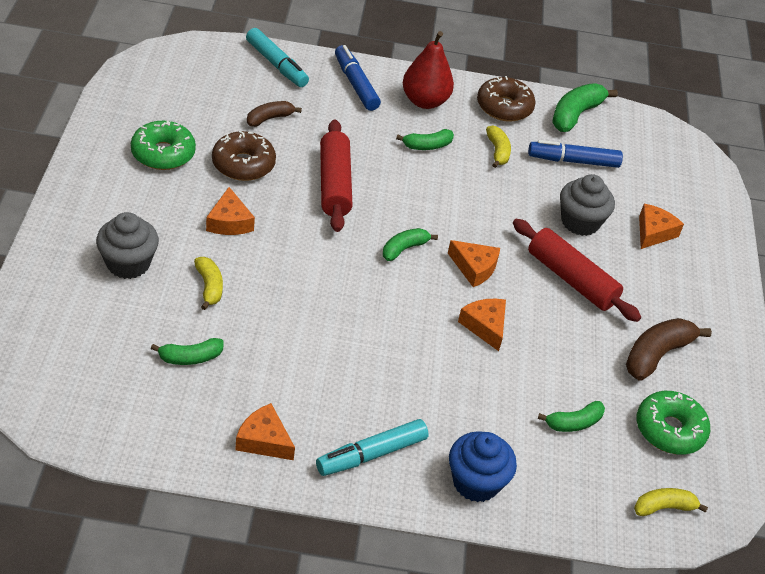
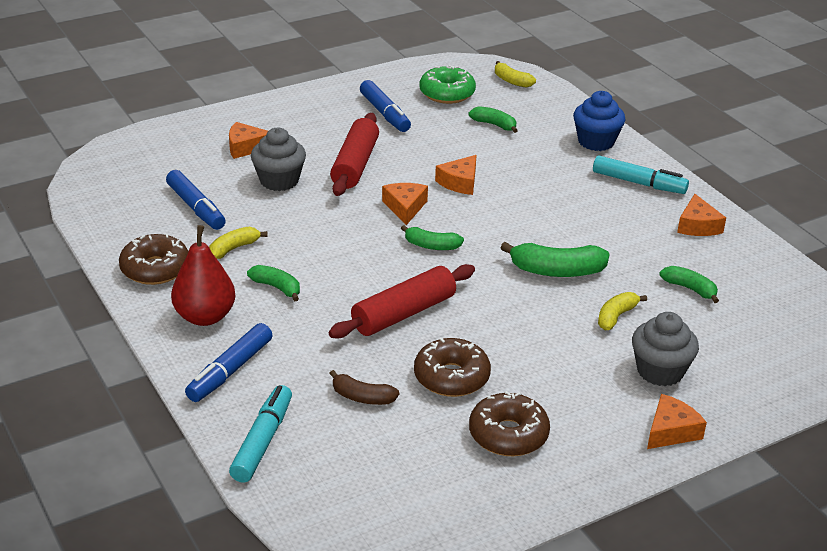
camera: 120 degrees left, 10 degrees down
green donut [131,121,196,170] -> brown donut [469,391,550,456]
orange cheese [206,187,255,235] -> orange cheese moved to [647,394,707,449]
green banana [552,83,618,132] -> green banana moved to [500,242,609,277]
brown banana [626,318,712,380] -> blue marker [360,80,411,132]

